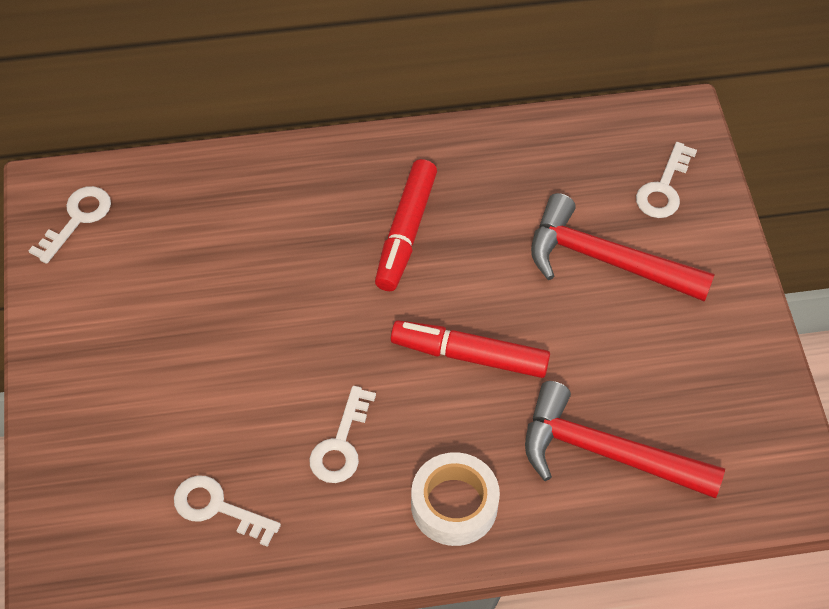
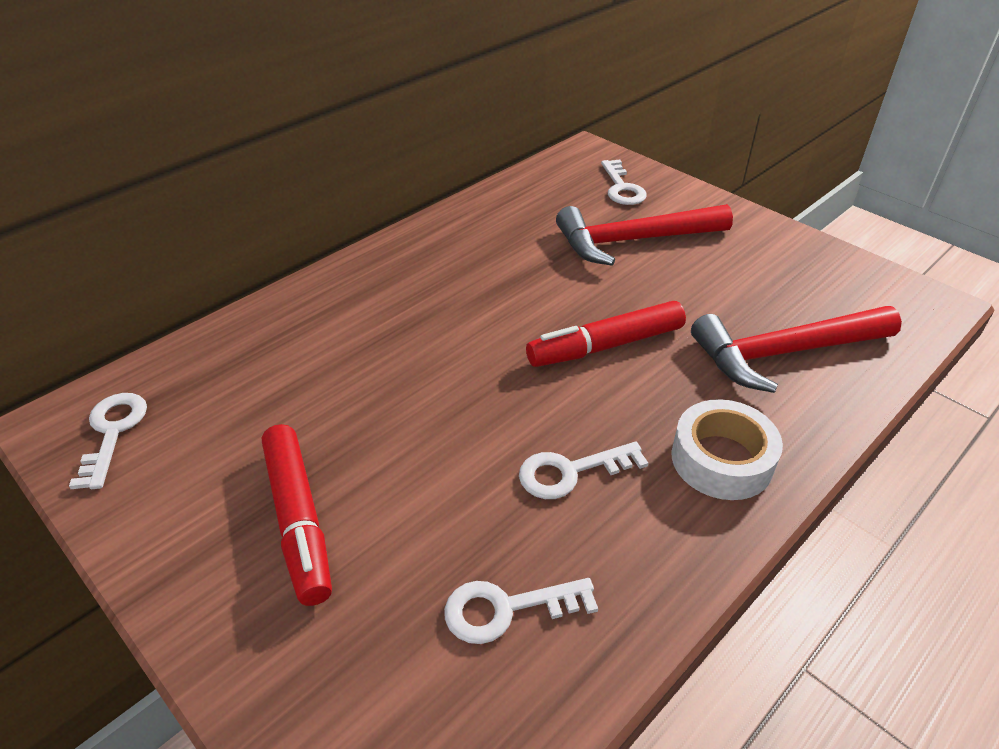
camera: 35 degrees left, 15 degrees down
white key [309,386,376,483] -> white key turned 90 degrees clockwise [519,442,648,499]
red marker [375,159,437,291] -> red marker moved to [262,424,332,606]

